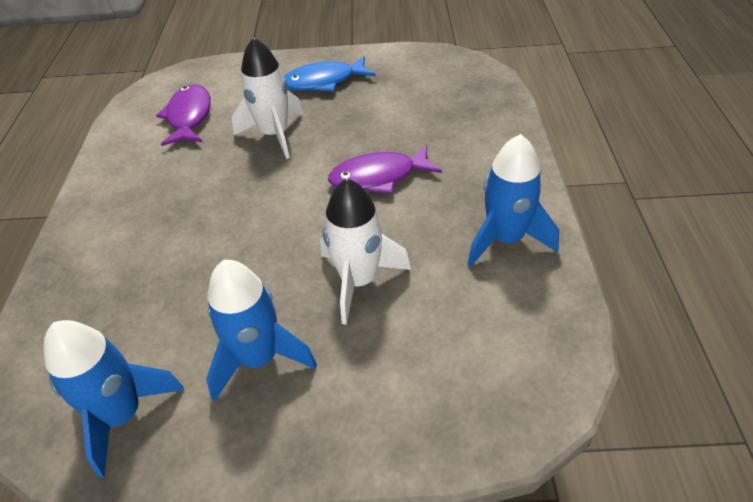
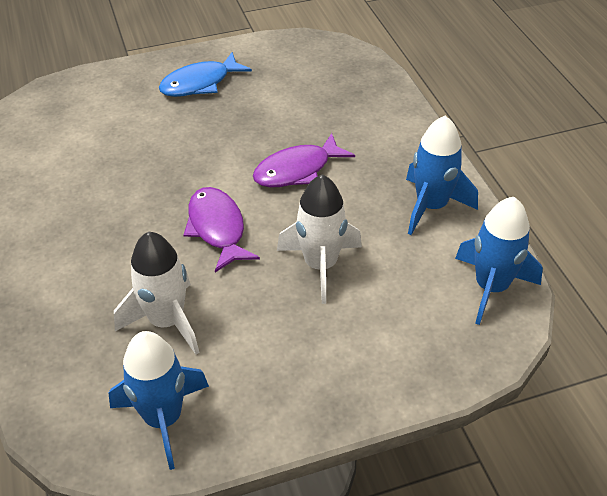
camera: 20 degrees left, 0 degrees up
purple fish [156,84,211,146] -> purple fish moved to [184,187,260,272]
blue rocket [206,260,317,402] -> blue rocket moved to [455,197,543,325]
white rocket [232,37,303,159] -> white rocket moved to [114,232,200,355]

